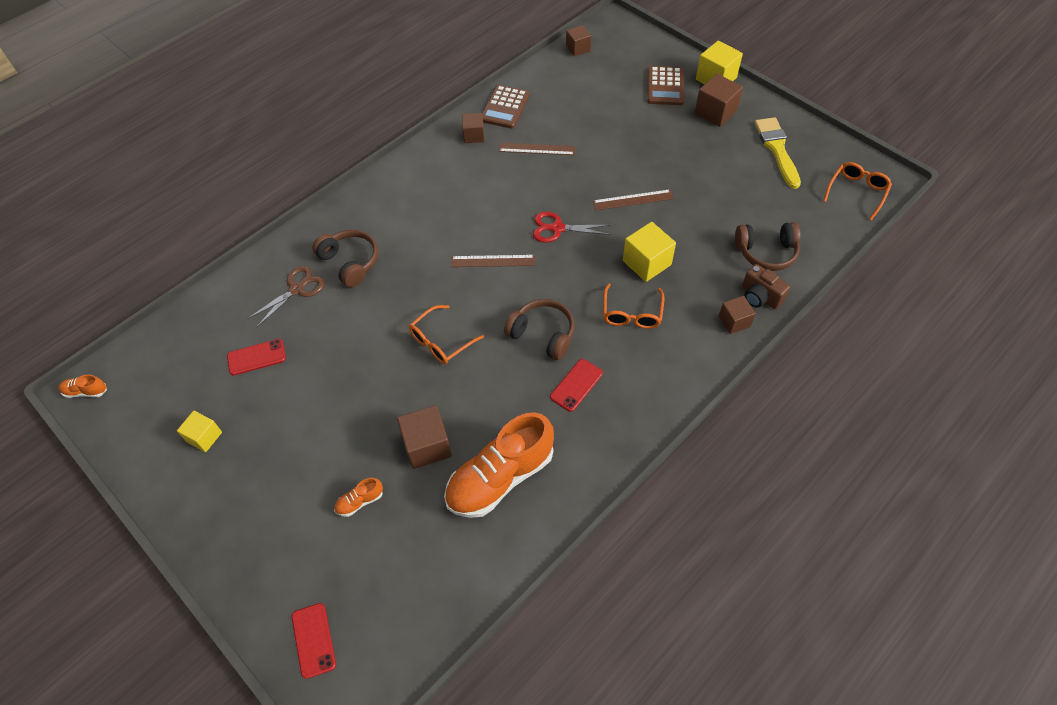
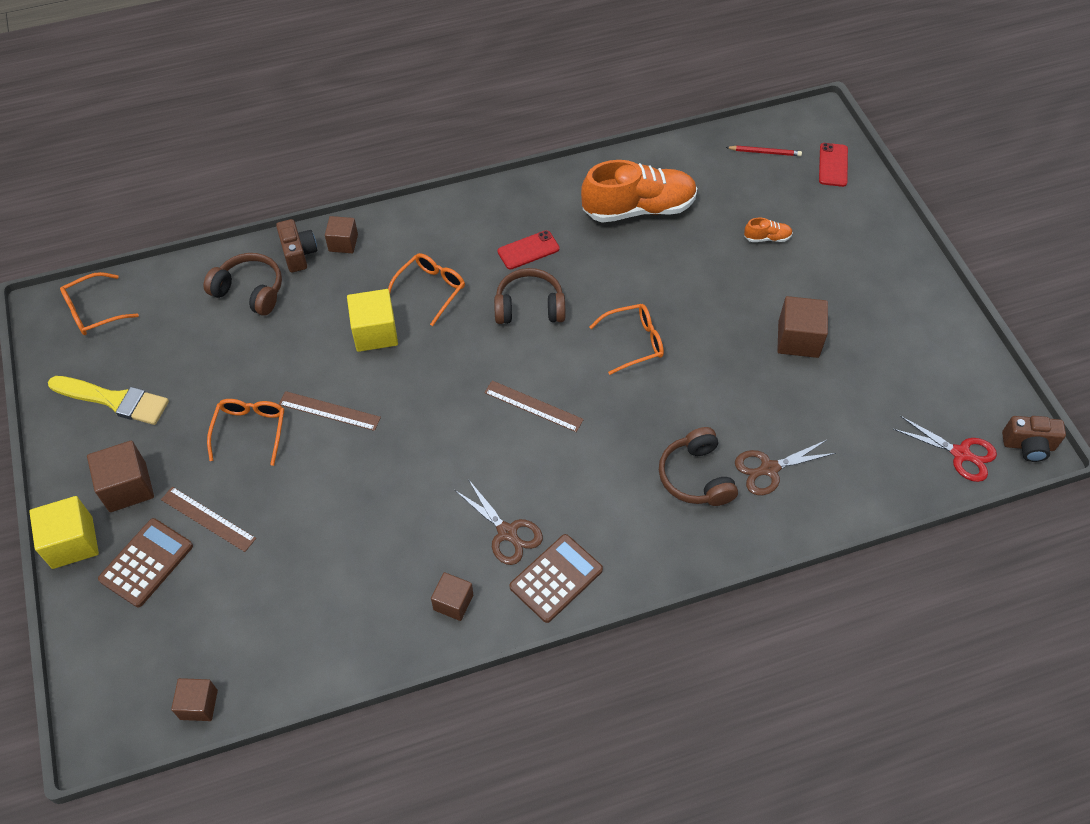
camera: 155 degrees left, 0 degrees up
orange shoe [58,375,107,398] -> brown camera [1002,416,1066,462]
yellow cube [177,411,222,452] -> none
red phone [227,339,286,375] -> none
brown cube [397,405,452,469] -> brown cube moved to [777,296,828,358]
brown calculator [482,85,530,129] -> brown calculator moved to [509,534,603,623]
brown ruler [499,143,575,155] -> brown ruler moved to [161,487,256,552]
brown headphones [504,299,575,360] -> brown headphones turned 120 degrees clockwise [494,268,565,324]
red scissors [533,212,611,243] -> red scissors moved to [893,416,997,482]
yellow brush [754,117,801,189] -> yellow brush turned 90 degrees counterclockwise [48,376,169,425]
none -> orange glasses [207,399,284,466]
none -> brown scissors [455,479,543,565]
none -> red pencil [726,145,802,156]

